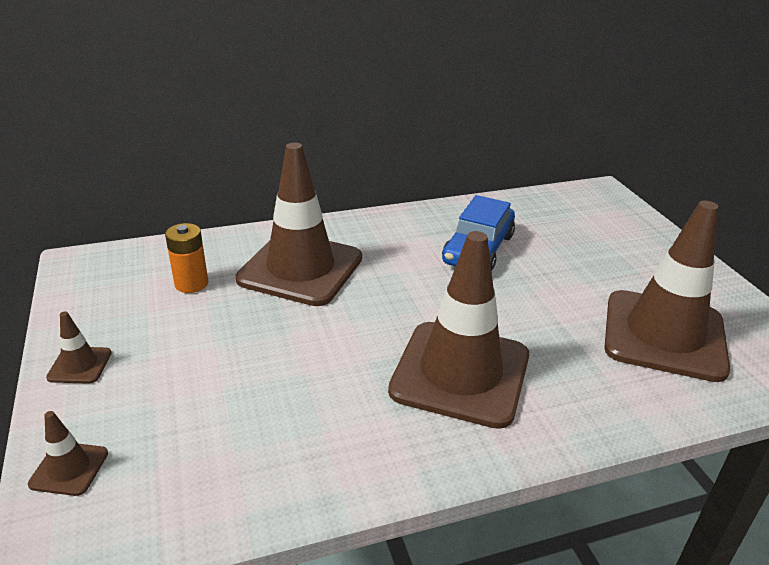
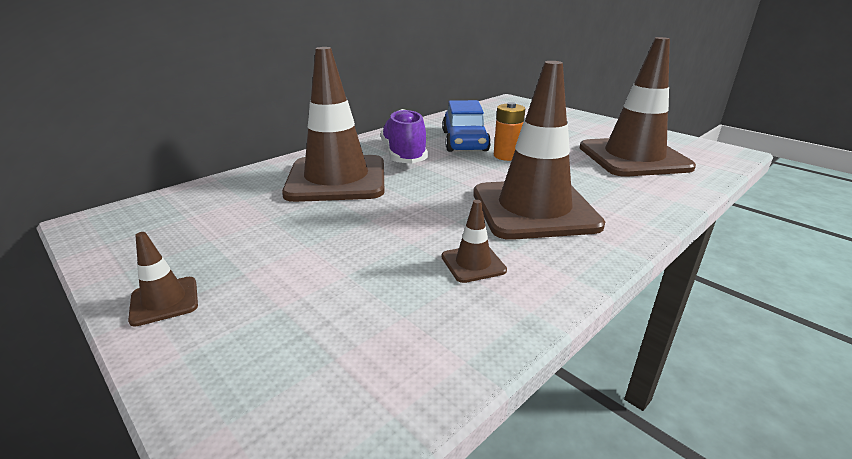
camera: 25 degrees left, 5 degrees down
brown traffic cone [28,411,108,496] -> brown traffic cone moved to [441,200,507,283]
orange battery [165,223,208,293] -> orange battery moved to [494,102,525,161]
none -> purple shoe [381,109,428,164]

